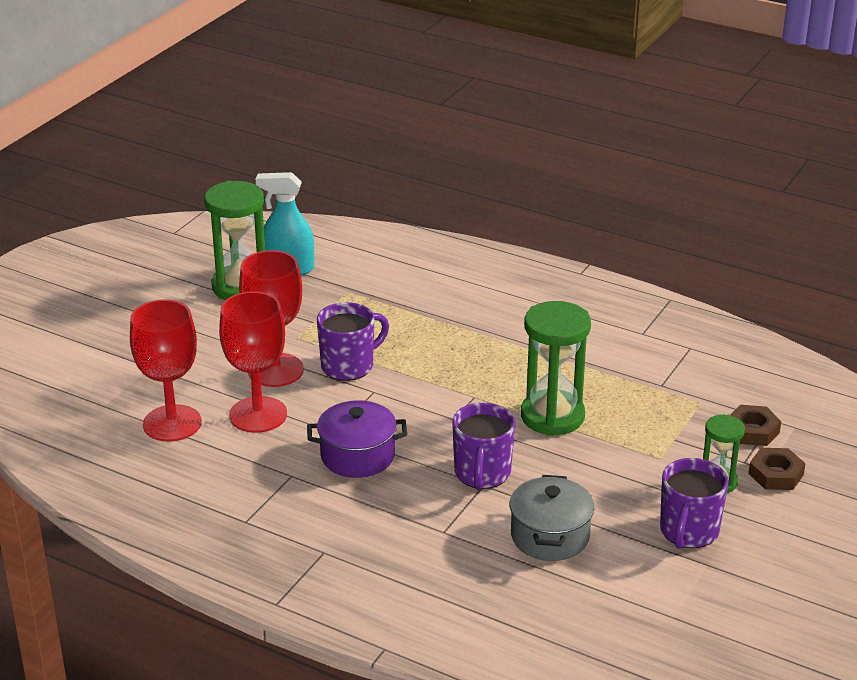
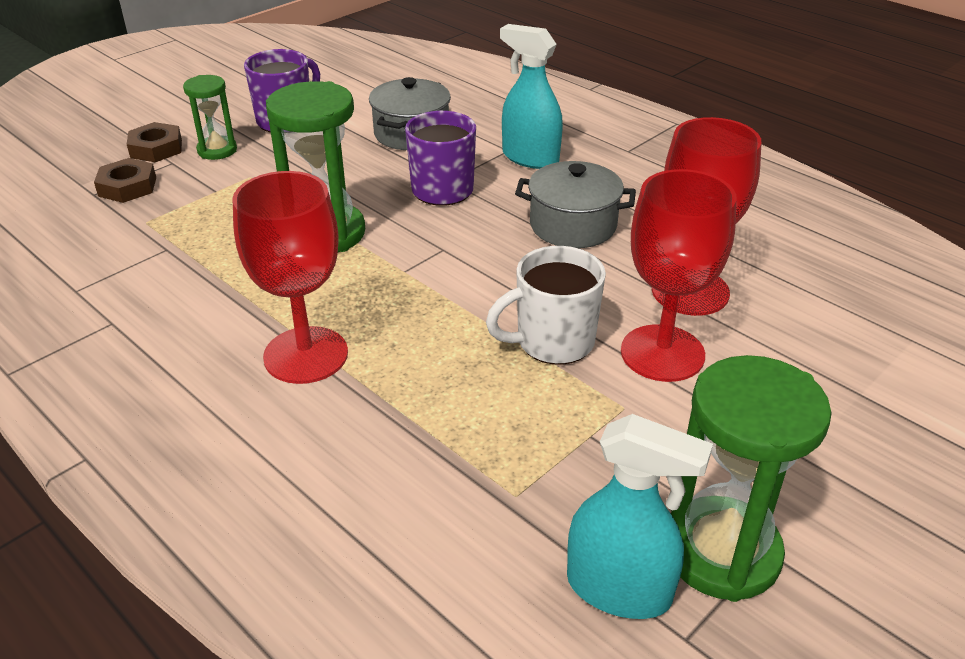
camera: 165 degrees left, 5 degrees up
red goblet [130,299,202,442] -> red goblet moved to [232,171,348,384]
purple pot [307,400,407,478] -> grey pot [515,161,636,248]
purple mug [317,302,389,381] -> white mug [486,246,606,365]
none -> turquoise spray bottle [500,24,563,169]

